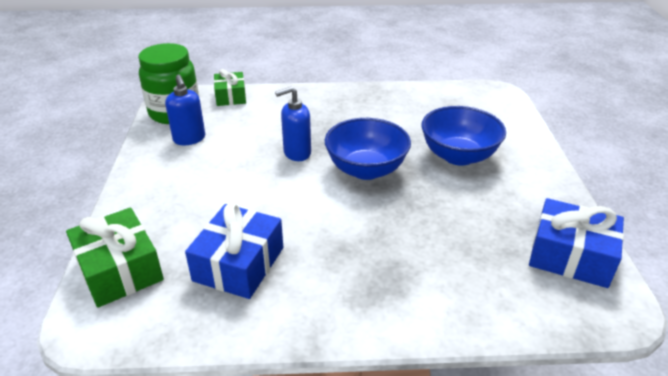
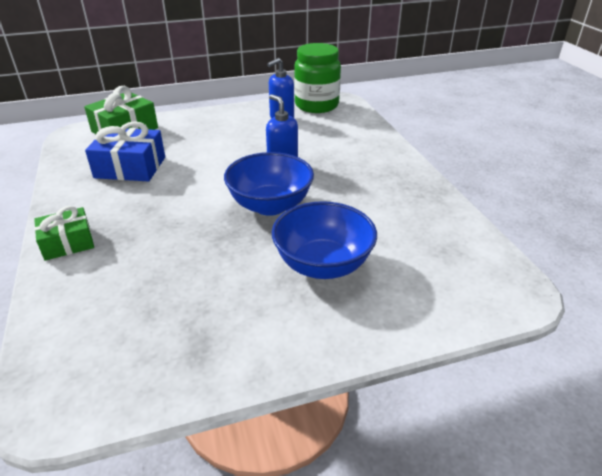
camera: 75 degrees right, 0 degrees up
green gift [214,69,246,106] -> green gift moved to [34,206,94,261]
blue gift [529,198,624,288] -> none

